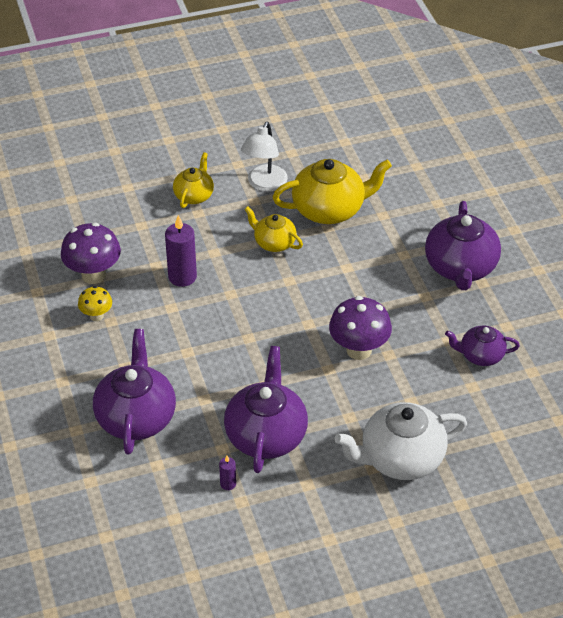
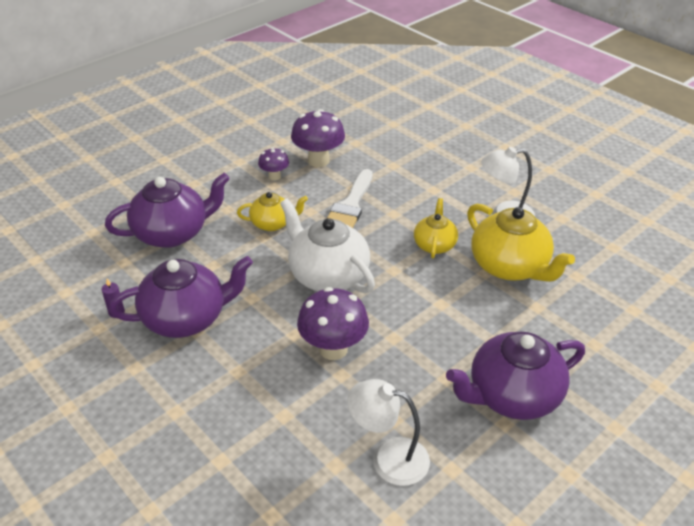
camera: 65 degrees right, 5 degrees down
yellow mushroom [78,286,112,321] -> purple mushroom [258,147,289,181]
purple candle [165,215,197,287] -> white brush [327,169,373,228]
yellow teapot [173,152,214,208] -> yellow teapot moved to [237,192,308,231]
white teapot [334,402,467,480] -> white teapot moved to [280,198,375,293]
purple teapot [445,326,520,366] -> white lamp [347,379,430,486]

